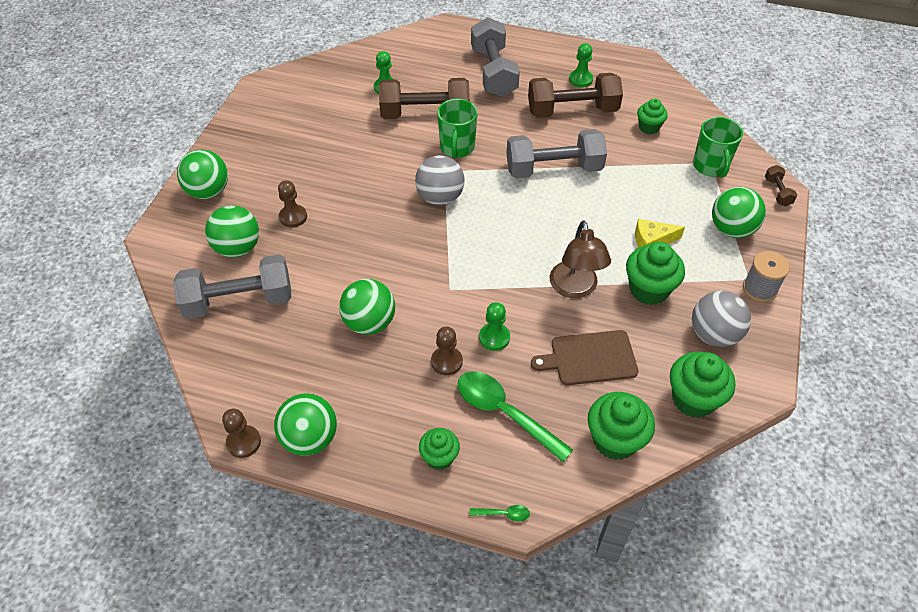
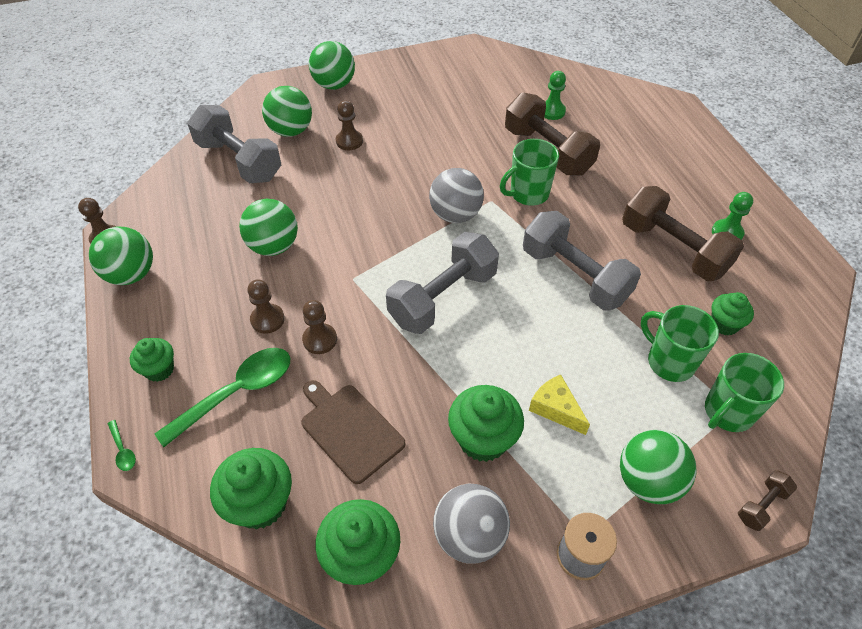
camera: 55 degrees right, 0 degrees up
green spoon [458,371,573,462] -> green spoon turned 45 degrees clockwise [154,348,290,447]
grey dumbbell [471,17,520,97] -> grey dumbbell moved to [386,232,499,334]
green pawn [479,302,510,351] -> brown pawn [302,300,337,354]
brown lamp [550,220,611,298] -> none
none -> green mug [641,305,719,382]

